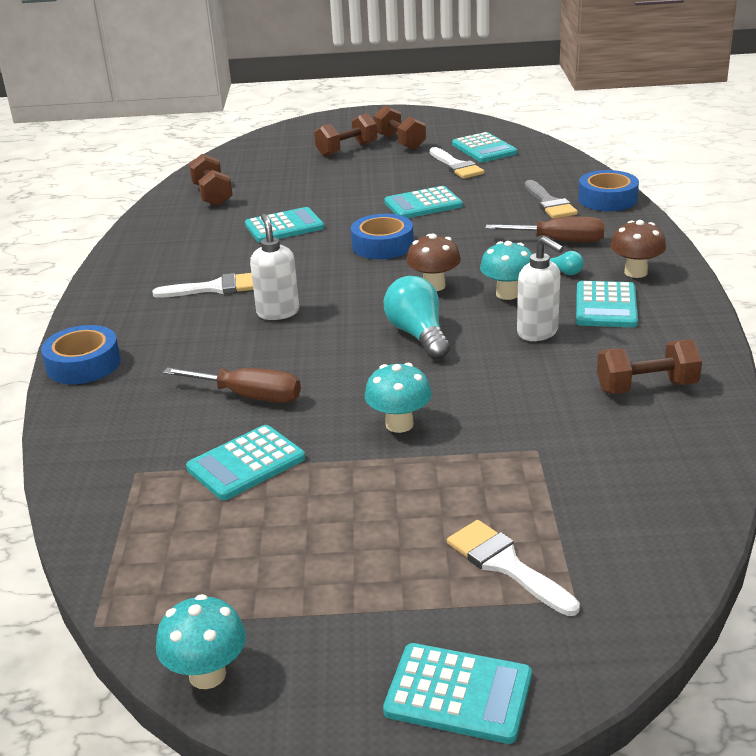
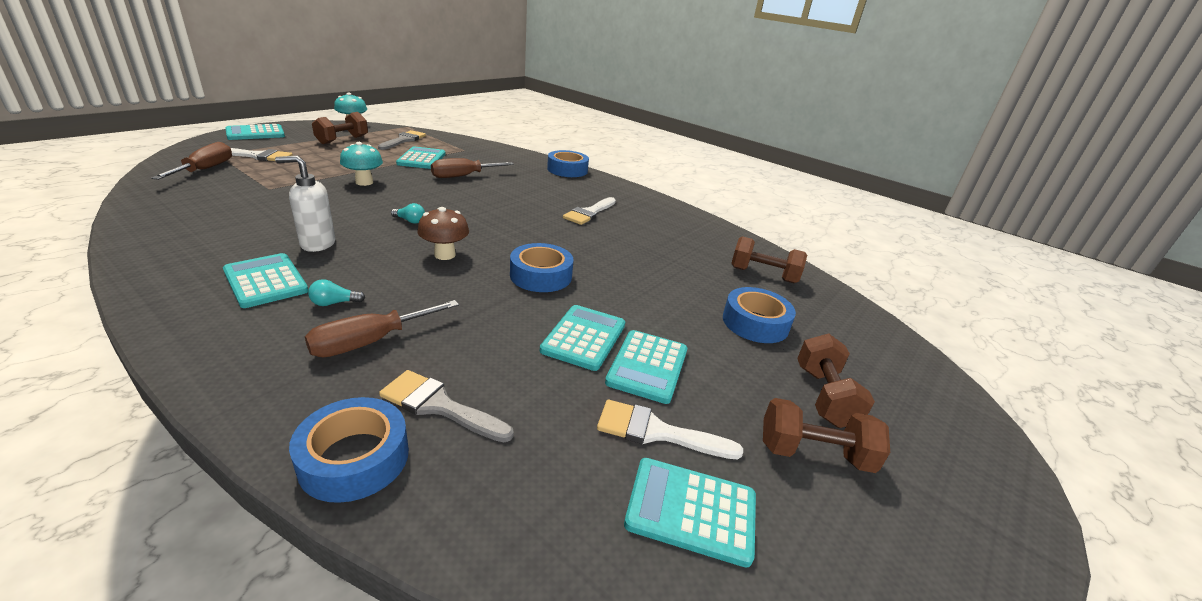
camera: 125 degrees right, 0 degrees up
turquoise calculator [245,207,324,243] -> turquoise calculator moved to [605,330,687,404]
white soap dispenser [250,214,299,320] -> none
turquoise light bulb [384,276,450,360] -> turquoise light bulb [391,203,425,224], size x0.47
turquoise mushroom [480,241,532,300] -> none
brown dumbbell [597,340,702,394] -> brown dumbbell moved to [312,112,368,144]
brown mushroom [610,220,666,278] -> none
none -> brown screwdriver [151,142,232,180]
none -> grey brush [378,130,426,150]
none -> blue tape [723,287,796,343]

